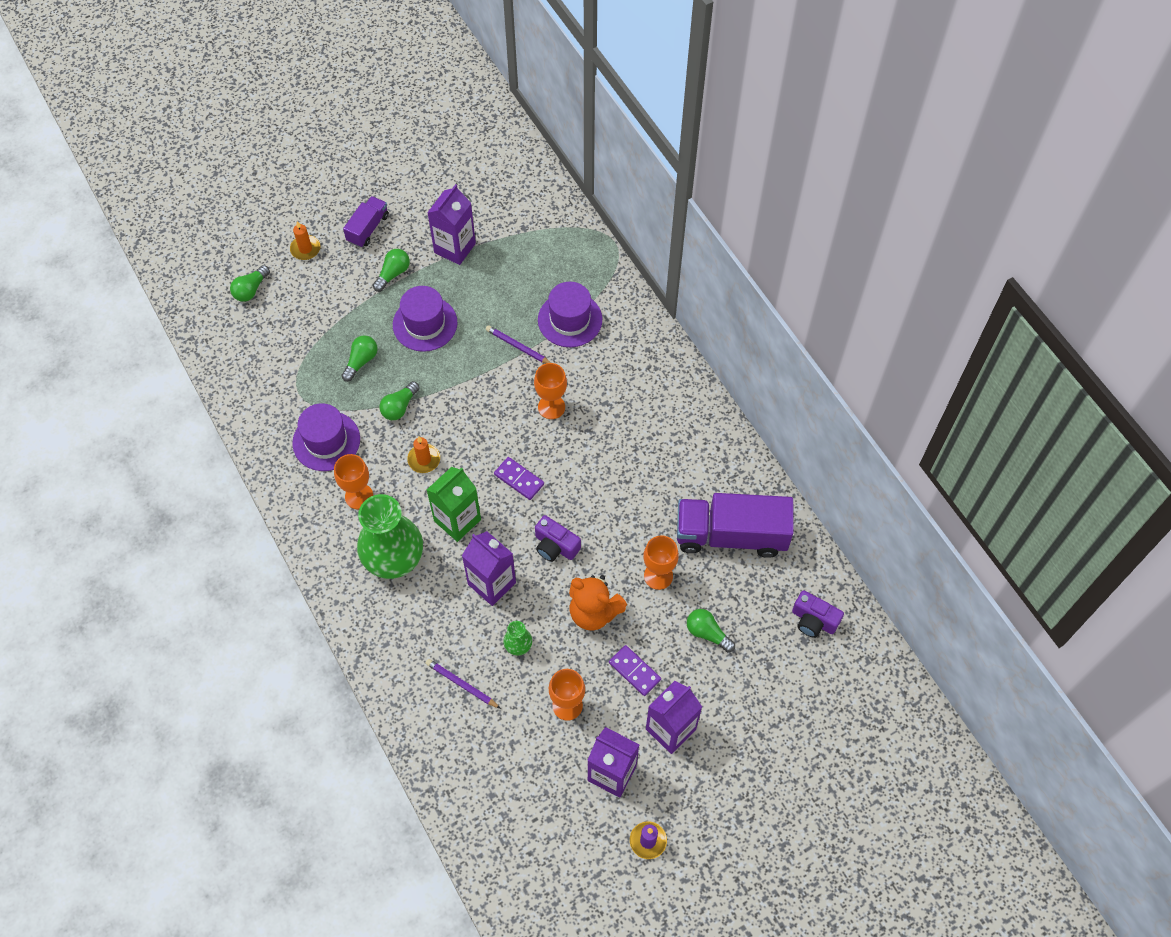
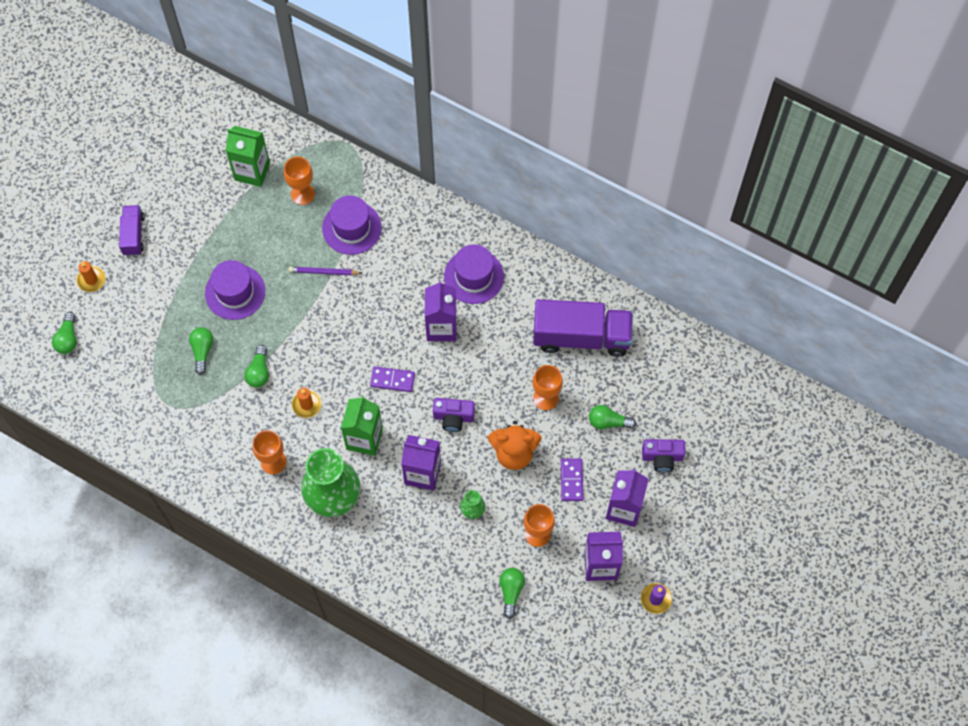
camera: 30 degrees left, 5 degrees up
purple hat [292,403,360,471] -> purple hat moved to [444,244,504,304]
green light bulb [373,249,410,292] -> green light bulb moved to [499,568,525,619]
purple pencil [425,659,501,709] -> none
purple carton [427,184,476,265] -> purple carton moved to [425,281,457,341]
orange goblet [534,363,567,419] -> orange goblet moved to [284,156,315,205]
purple domino [609,645,661,696] -> purple domino turned 75 degrees clockwise [561,459,583,501]
purple truck [677,493,794,558] -> purple truck turned 150 degrees counterclockwise [533,299,633,357]
purple camera [792,590,844,638] -> purple camera moved to [642,439,686,472]
none -> green carton [225,126,270,187]

